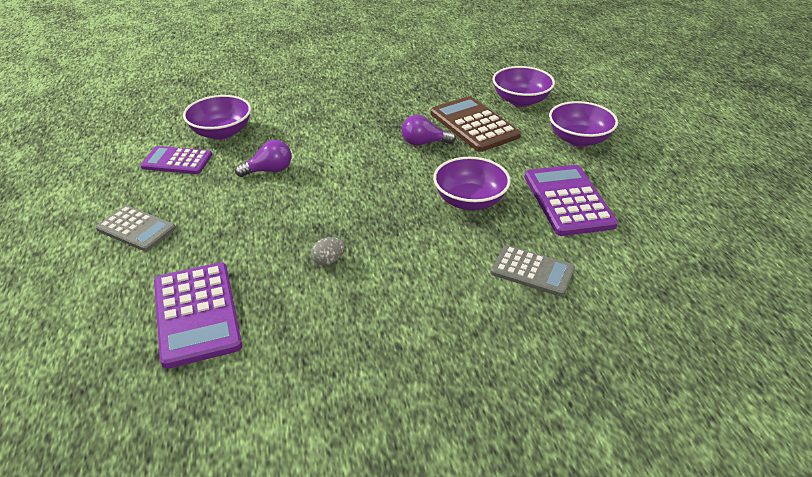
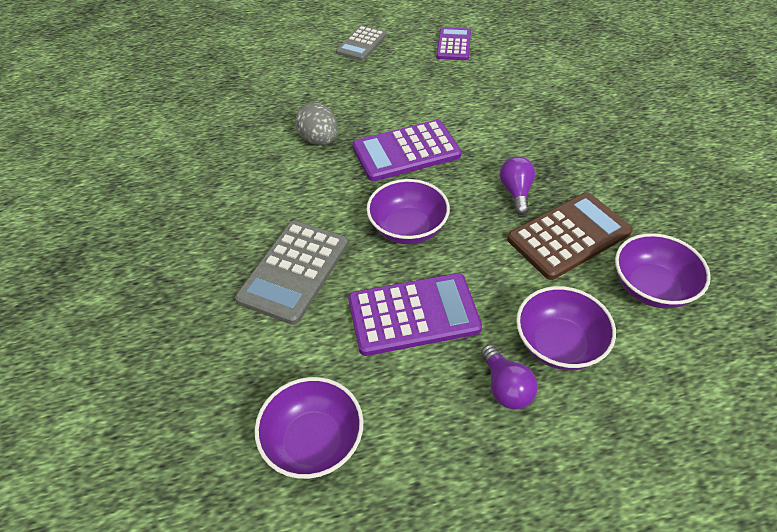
camera: 90 degrees right, 10 degrees up
purple calculator [154,262,242,369] -> purple calculator moved to [352,120,462,181]
purple bowl [183,95,251,140] -> purple bowl moved to [255,377,363,479]
purple light bulb [235,140,291,177] -> purple light bulb moved to [481,344,538,409]
grey egg [311,237,345,265] -> grey egg [295,102,338,145], size x1.74
grey calculator [491,245,575,296] -> grey calculator [235,220,348,325], size x1.54

